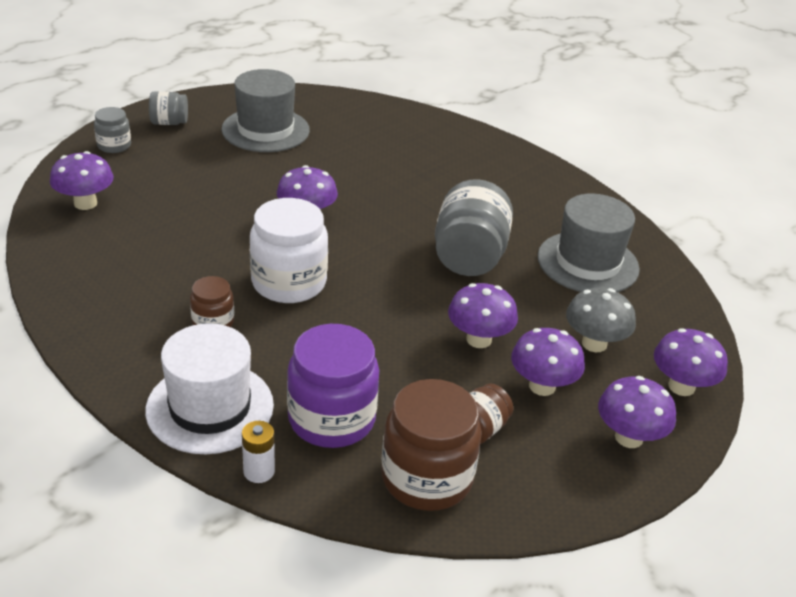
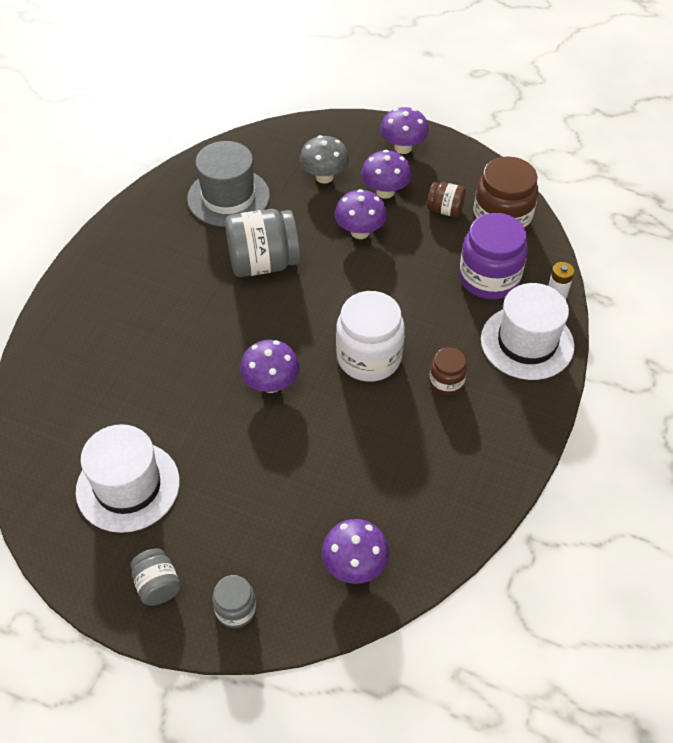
camera: 110 degrees left, 15 degrees up
grey hat [221,69,310,152] -> white hat [76,424,180,533]
purple mushroom [654,328,728,396] -> none

